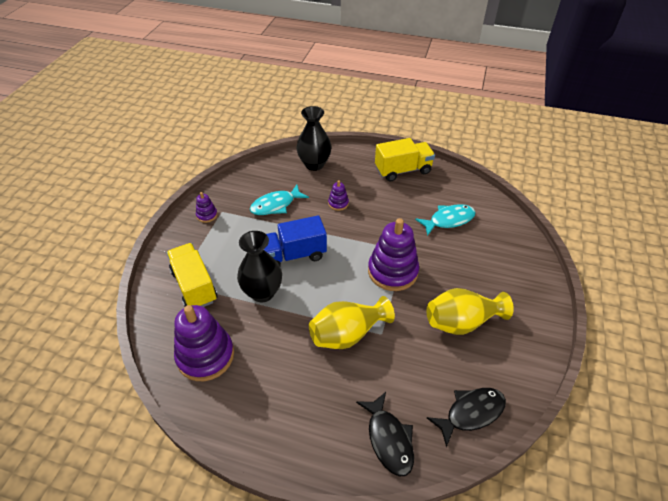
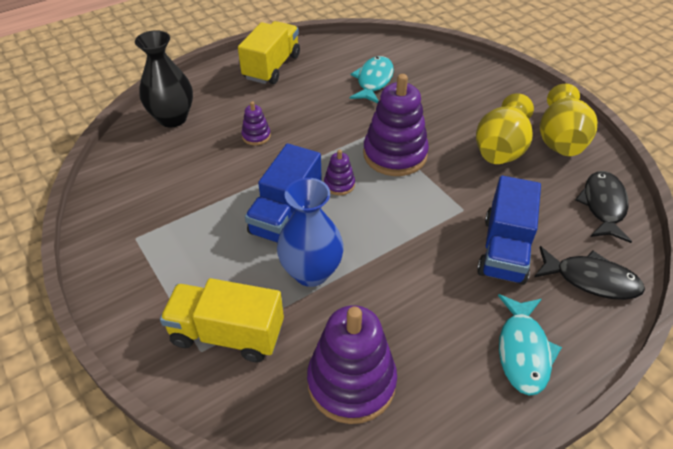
camera: 50 degrees left, 0 degrees up
purple stacking toy [196,192,218,223] -> purple stacking toy moved to [324,150,355,196]
black vase [237,231,282,302] -> blue vase [277,178,344,287]
turquoise fish [250,185,309,215] -> turquoise fish moved to [498,294,562,396]
yellow vase [309,296,395,349] -> yellow vase moved to [540,84,597,156]
none -> blue truck [477,176,541,285]

